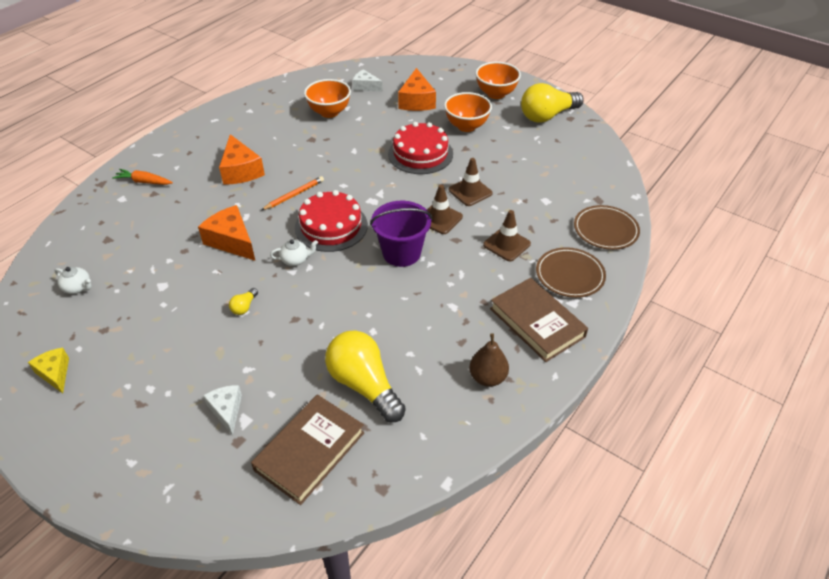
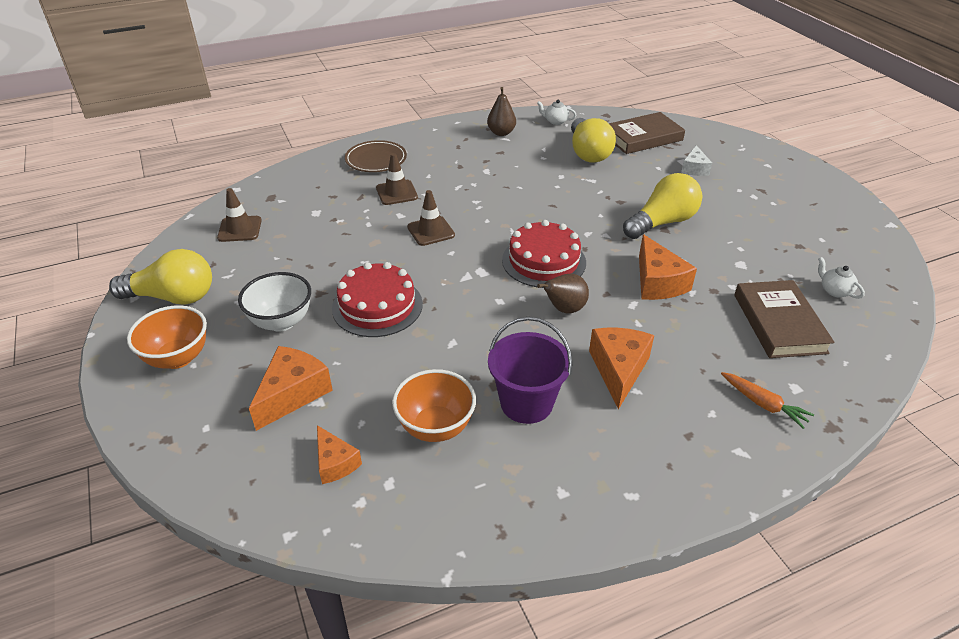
camera: 150 degrees left, 5 degrees down
yellow cheese [28,348,69,393] -> none
yellow light bulb [229,288,258,315] -> yellow light bulb [623,173,702,239], size x2.46
orange pencil [261,176,324,210] -> brown pear [537,273,589,314]
white teapot [270,240,318,266] -> white teapot moved to [537,100,577,125]
white cheese [352,69,383,92] -> orange cheese [317,425,362,484]
purple bucket [370,201,432,267] -> purple bucket moved to [488,317,572,424]
orange bowl [444,92,492,132] -> white bowl [238,272,311,332]
brown traffic cone [449,158,492,206] -> brown traffic cone moved to [217,188,262,242]
brown book [490,278,588,362] -> brown book moved to [734,280,835,358]
brown plate [574,205,640,250] -> none

